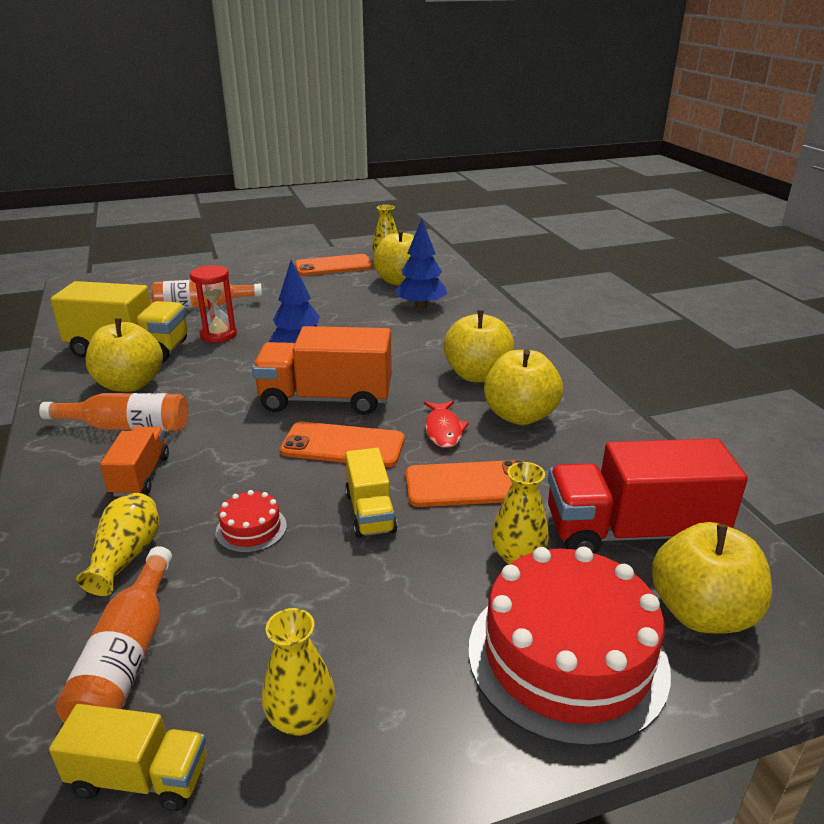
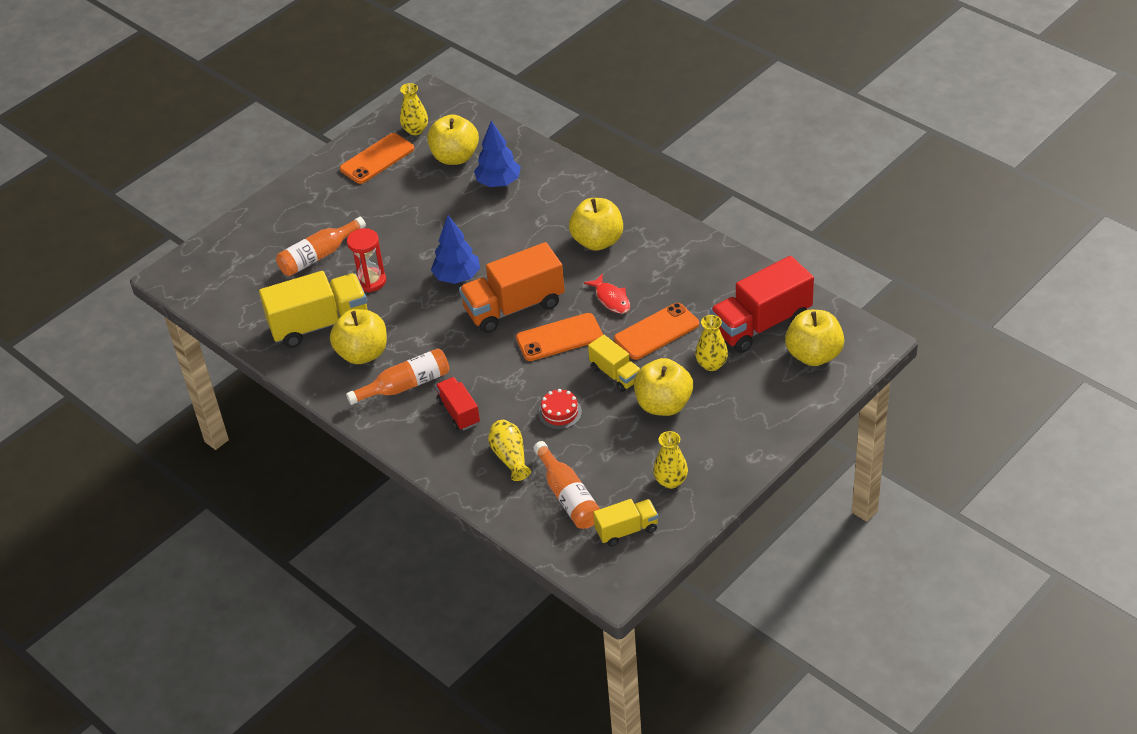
camera: 25 degrees left, 15 degrees up
orange truck [100,427,169,497] -> red truck [436,377,480,431]
red cake [469,547,671,747] -> none
yellow apple [484,349,563,425] -> yellow apple moved to [634,358,693,416]

